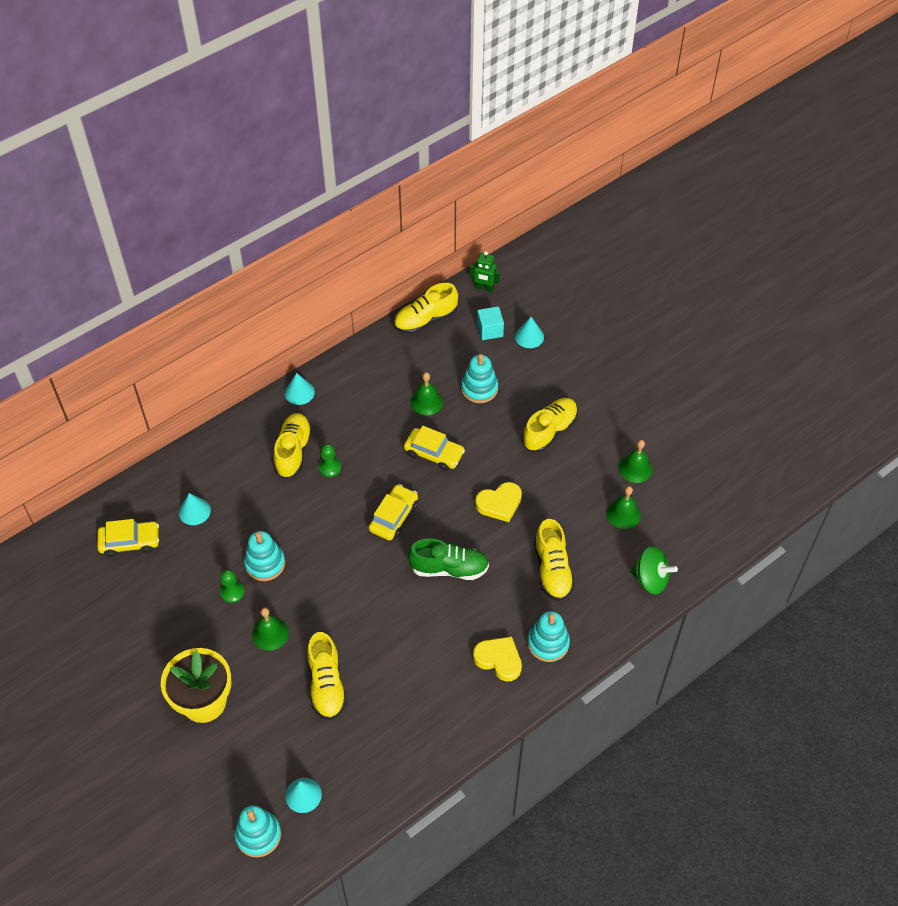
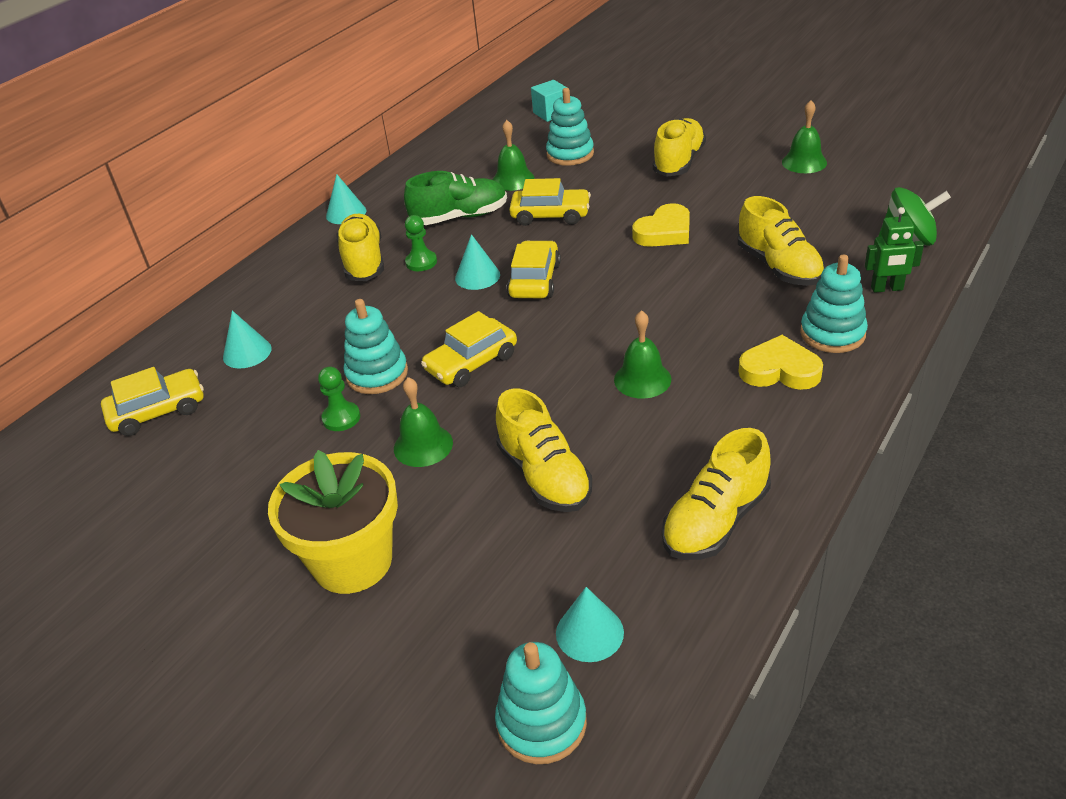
camera: 15 degrees left, 15 degrees down
yellow shoe [394,283,458,334] -> yellow shoe moved to [662,428,771,560]
green shoe [408,538,489,580] -> green shoe moved to [404,171,507,225]
green robot [470,251,500,292] -> green robot moved to [865,207,924,293]
turquoise cone [515,317,544,348] -> turquoise cone moved to [455,234,500,290]
green bell [606,486,641,529] -> green bell moved to [614,310,671,399]
none -> yellow car [421,311,517,387]

